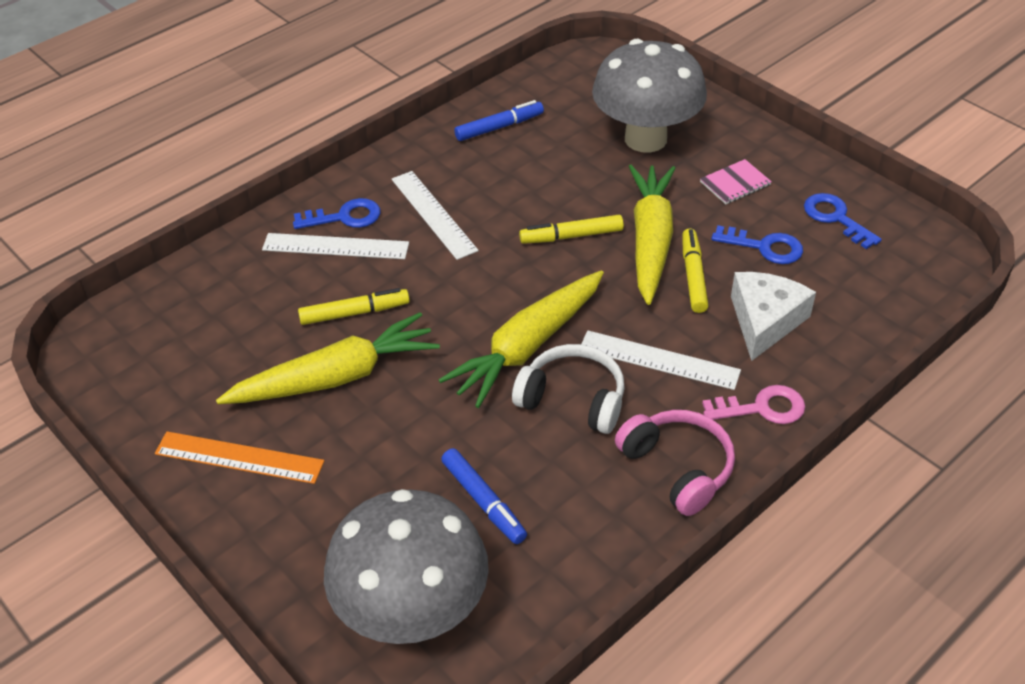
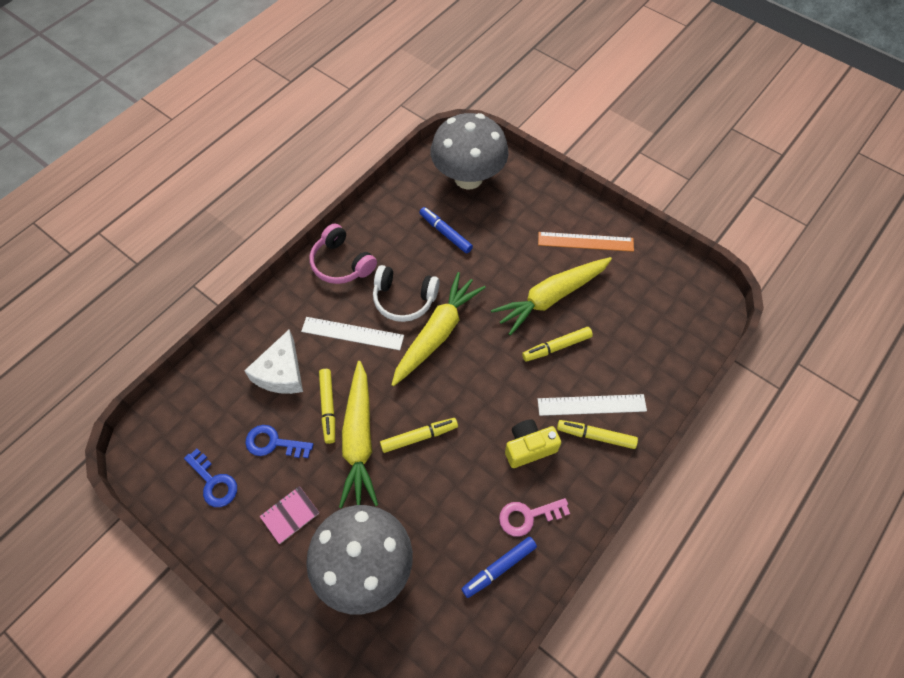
camera: 170 degrees right, 15 degrees up
blue key [293,198,381,229] -> yellow marker [557,420,638,449]
white ruler [392,171,479,260] -> yellow camera [505,419,561,468]
pink key [702,385,805,424] -> pink key moved to [499,498,570,537]

